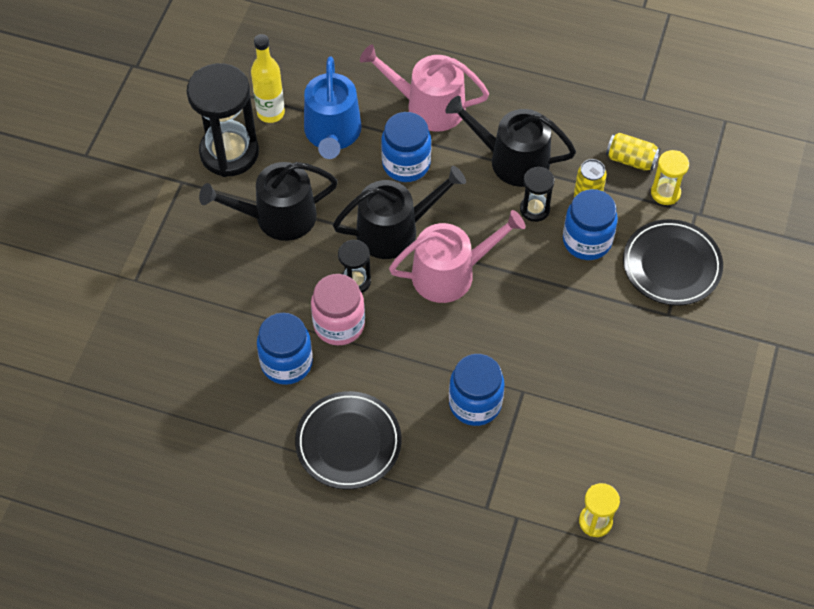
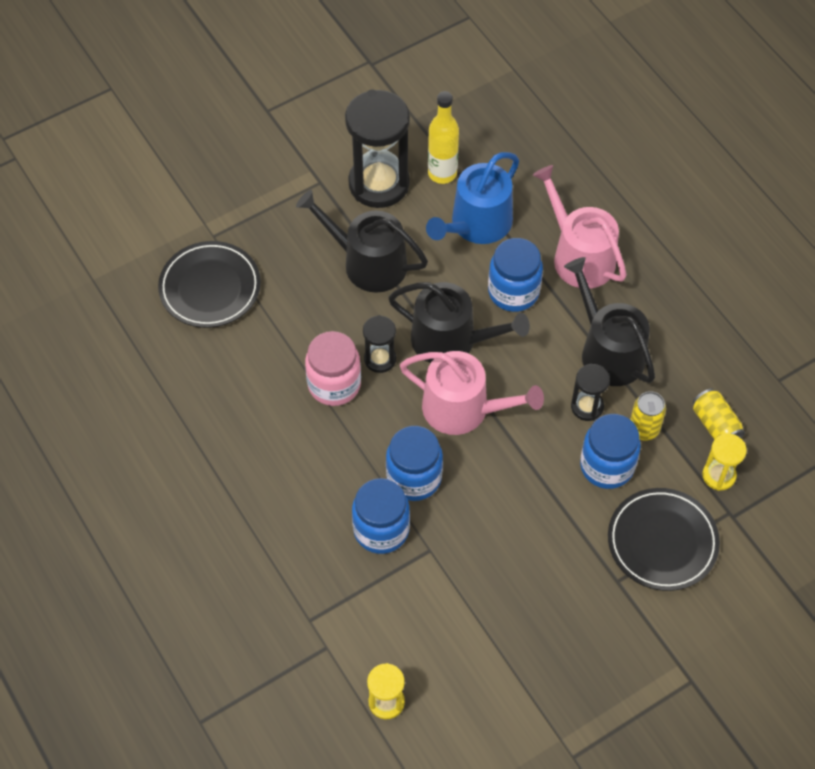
camera: 40 degrees right, 0 degrees up
blue jar [257,313,313,385] -> blue jar moved to [386,426,443,501]
black plate [295,391,402,490] -> black plate moved to [158,241,261,328]

